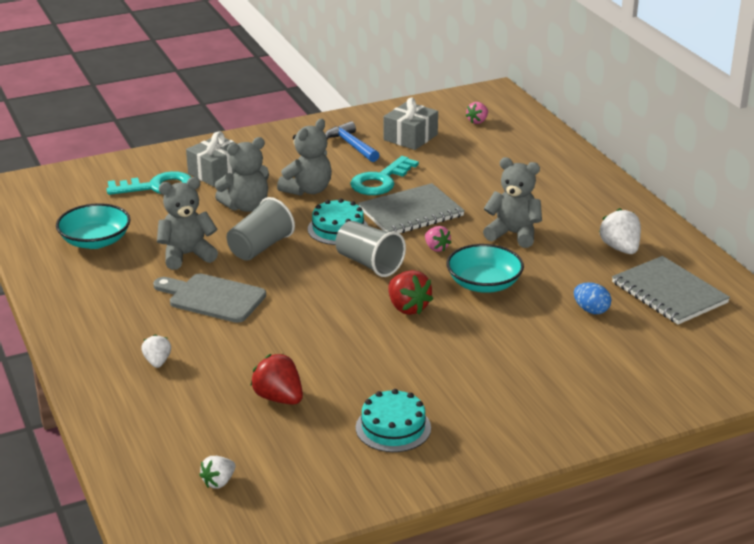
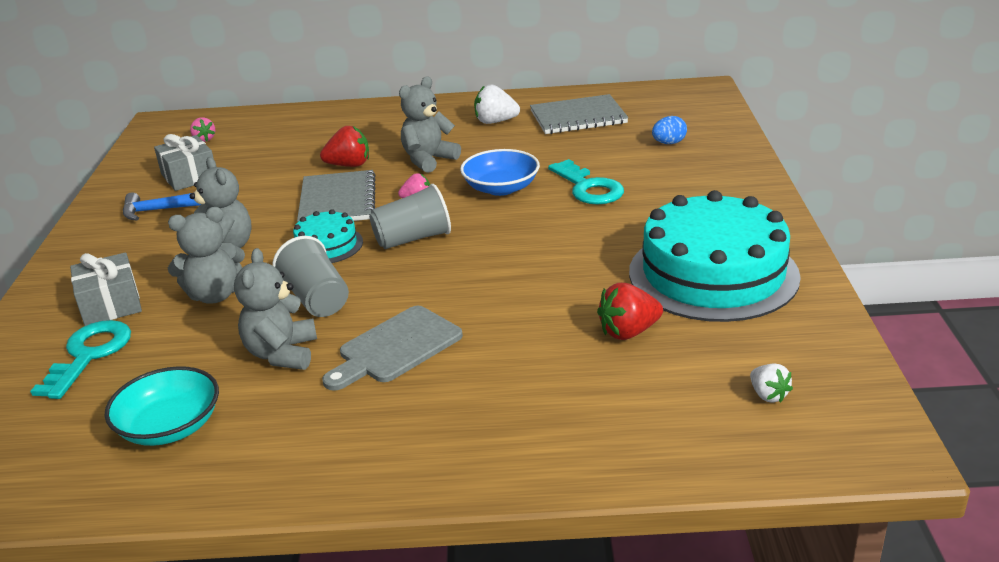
camera: 65 degrees left, 0 degrees up
white strawberry [141,334,171,368] -> none
grey teddy bear [215,137,269,212] -> grey teddy bear turned 75 degrees clockwise [168,207,245,303]
turquoise key [350,156,419,195] -> turquoise key moved to [548,159,624,205]
turquoise cake [356,389,431,452] -> turquoise cake [629,190,801,322], size x2.12
red strawberry [388,270,433,315] -> red strawberry moved to [320,126,369,167]
turquoise bowl [446,244,524,293] -> blue bowl [460,149,540,196]
blue egg [574,282,611,314] -> blue egg moved to [652,116,687,144]

